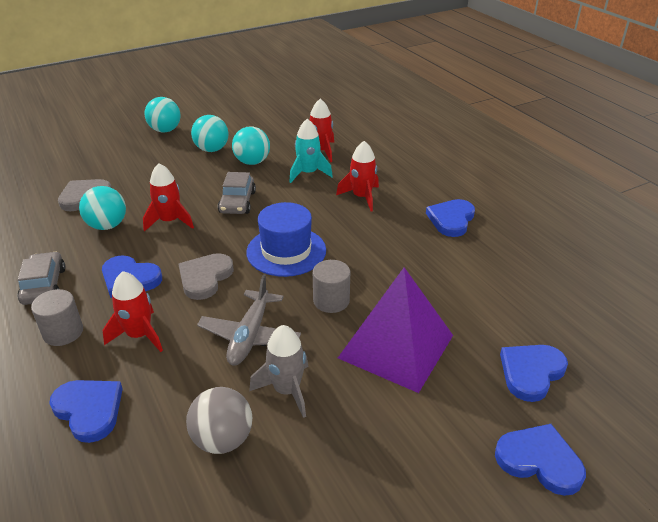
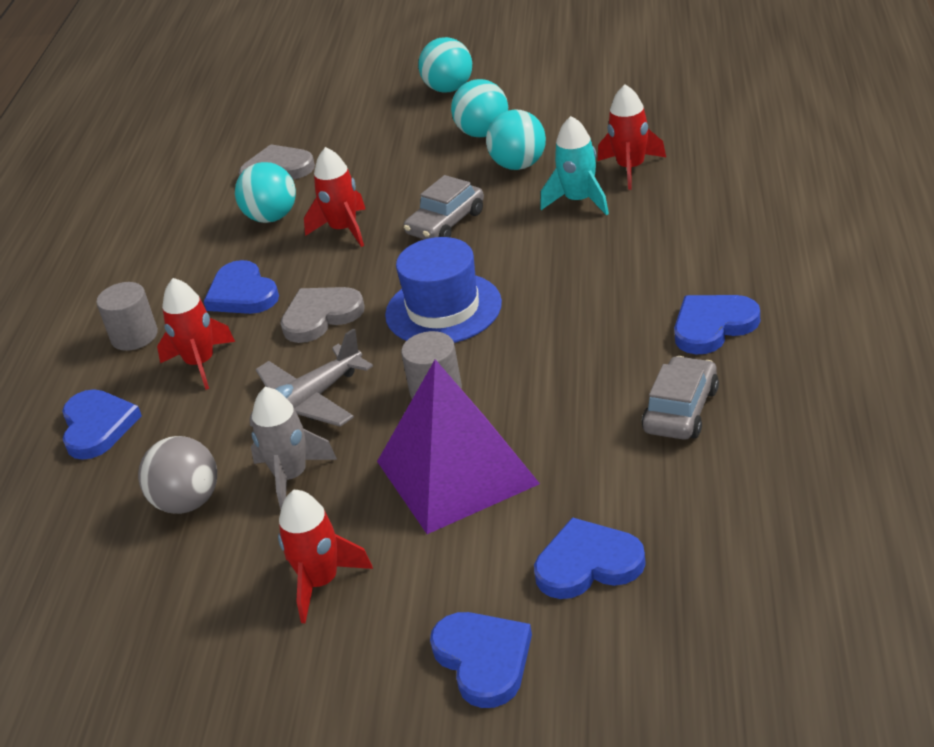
camera: 40 degrees right, 0 degrees up
grey car [17,251,65,305] -> grey car moved to [642,356,719,440]
red rocket [336,141,379,212] -> red rocket moved to [278,490,373,623]

